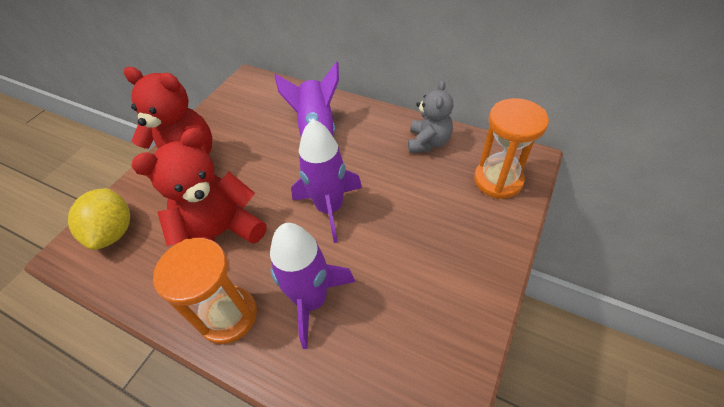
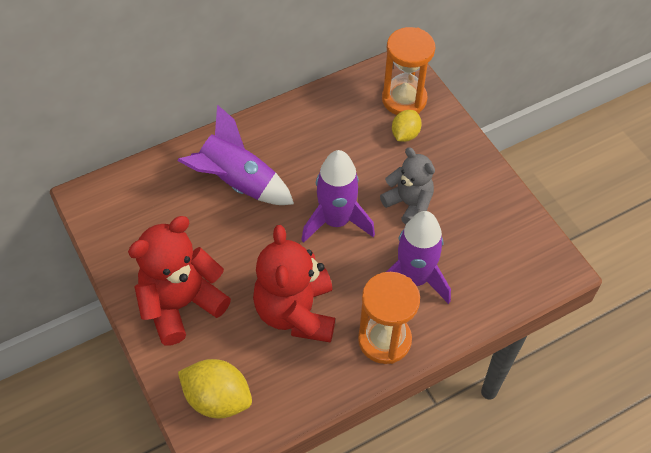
camera: 60 degrees left, 5 degrees up
grey teddy bear [408,80,453,153] -> grey teddy bear moved to [380,147,435,225]
none -> yellow lemon [392,110,422,142]

